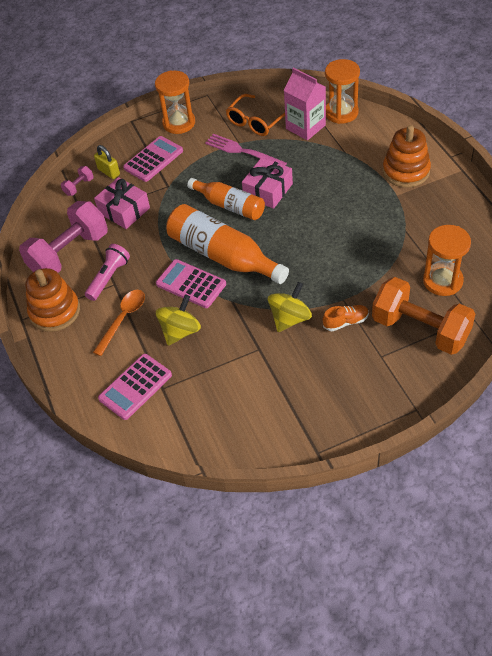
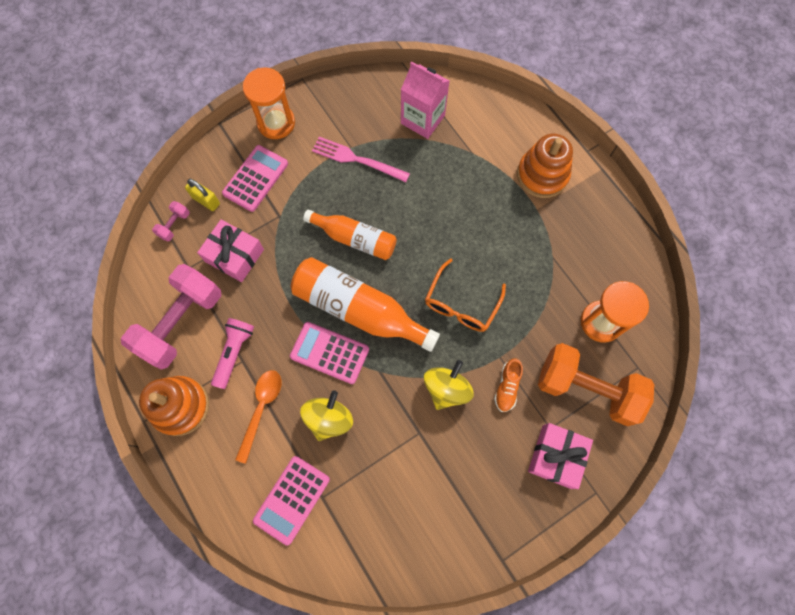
camera: 15 degrees left, 20 degrees up
orange glasses [226,94,285,136] -> orange glasses moved to [425,259,506,332]
pink gift [242,157,293,209] -> pink gift moved to [528,423,593,489]
orange shoe [323,305,369,331] -> orange shoe turned 135 degrees clockwise [494,359,523,412]
orange hourglass [325,59,360,124] -> none

